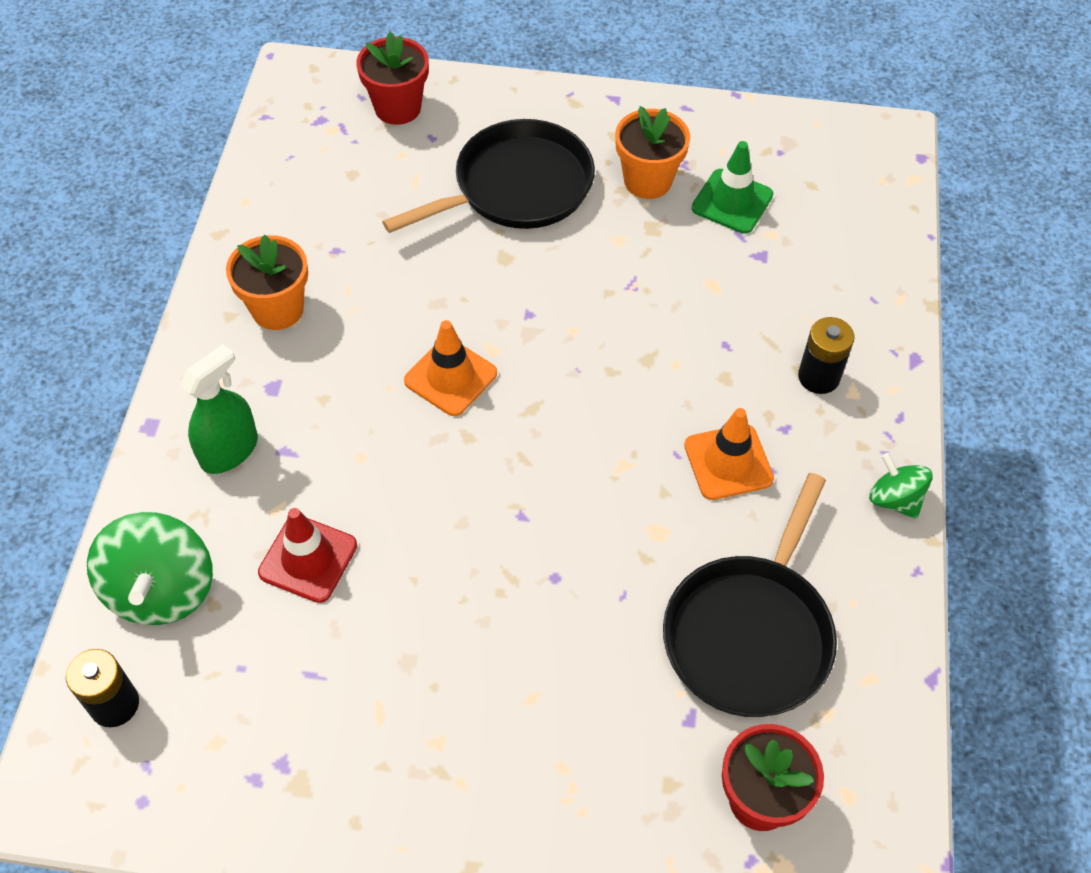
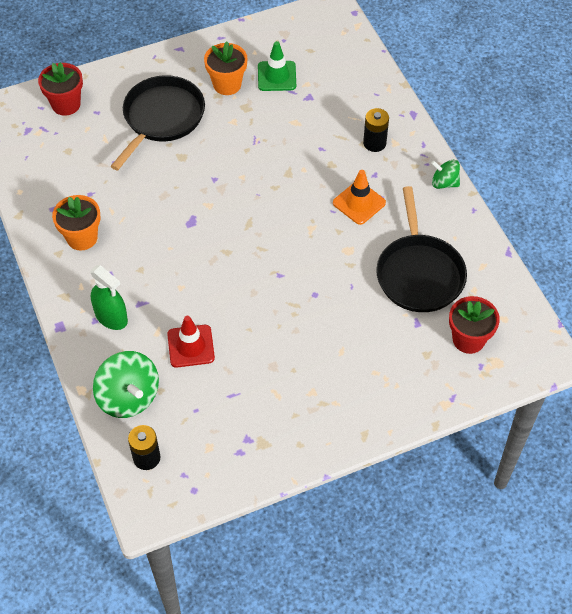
camera: 30 degrees left, 0 degrees up
green spray bottle [180,344,258,474] -> green spray bottle turned 120 degrees clockwise [90,265,128,330]
orange traffic cone [404,320,497,416] -> none

